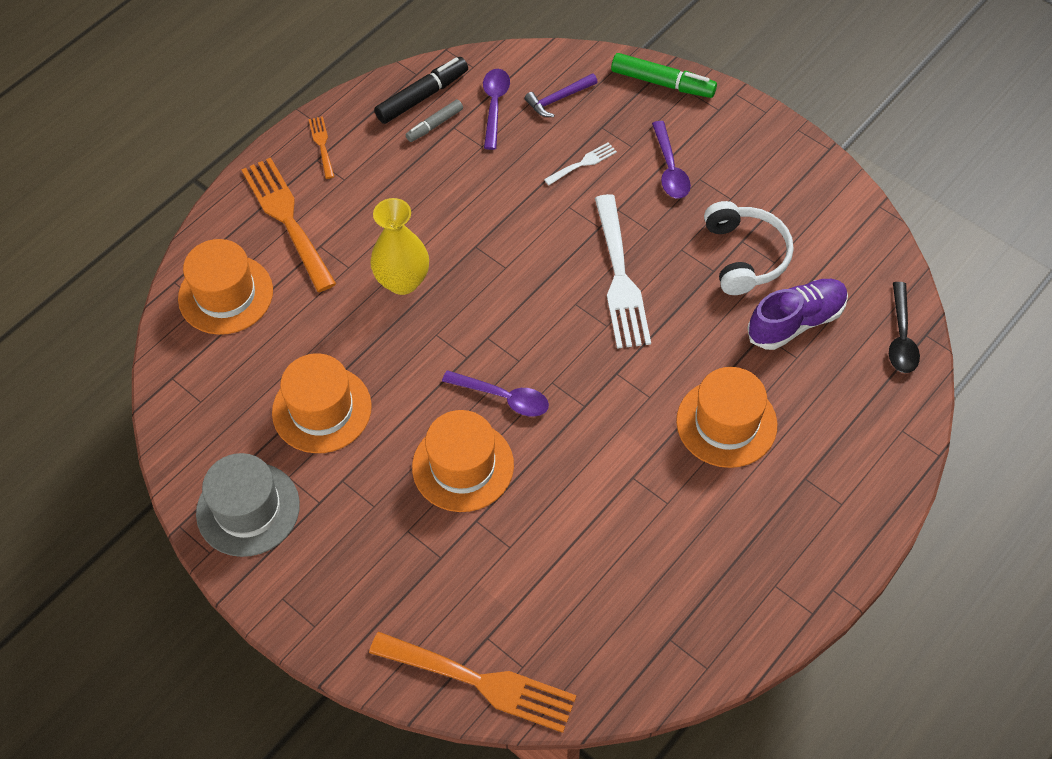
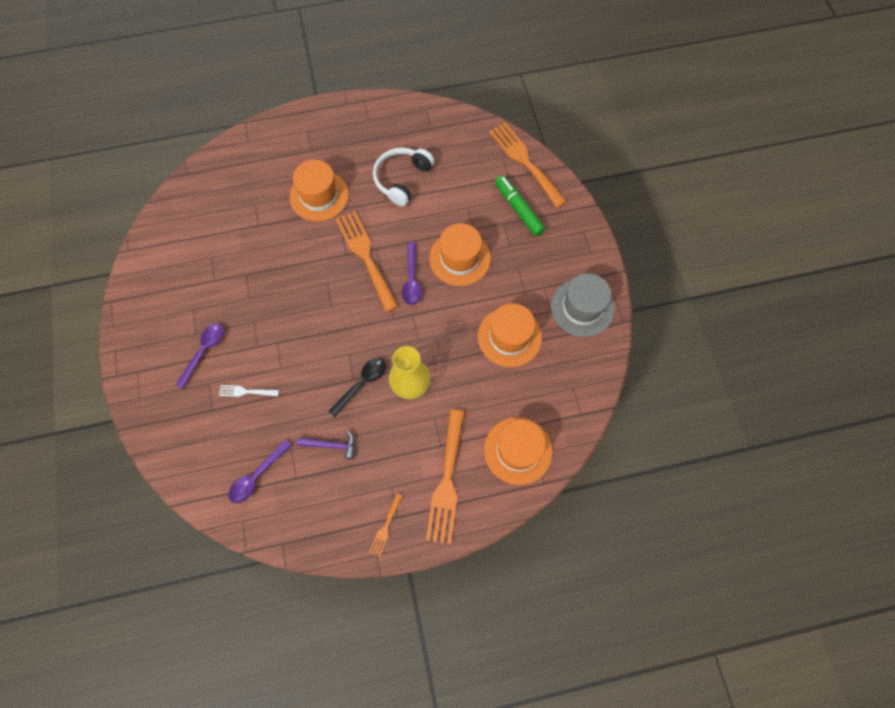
camera: 145 degrees left, 10 degrees up
black marker [374,57,468,124] -> none
grey marker [406,99,463,142] -> none
purple spoon [442,370,549,417] -> purple spoon turned 150 degrees counterclockwise [402,243,422,305]
purple hammer [525,73,598,117] -> purple hammer moved to [297,430,355,459]
white fork [595,194,651,349] -> none
green marker [611,53,717,98] -> green marker moved to [495,175,545,236]
white headphones [704,201,793,295] -> white headphones moved to [373,148,434,206]
purple shoe [747,279,848,350] -> none
black spoon [889,282,920,373] -> black spoon moved to [328,358,386,417]
none -> orange fork [336,211,398,312]

